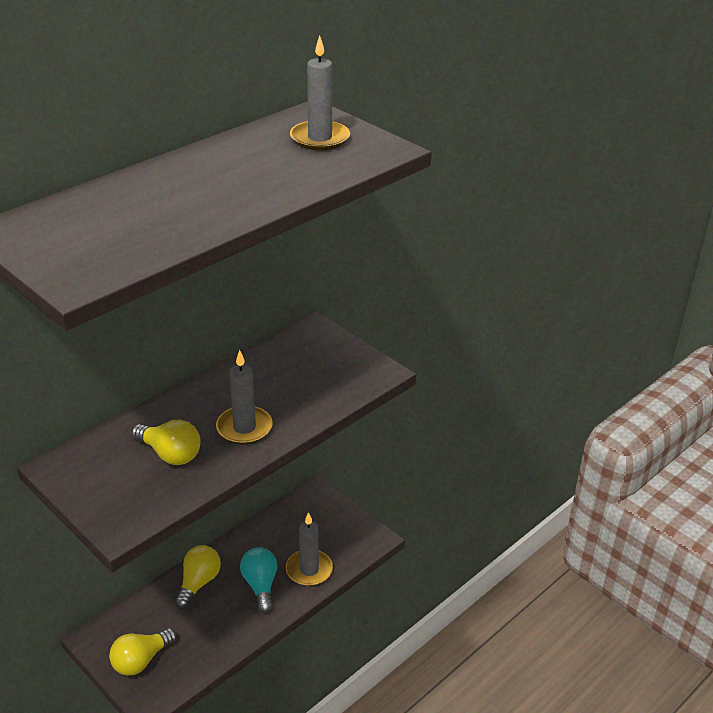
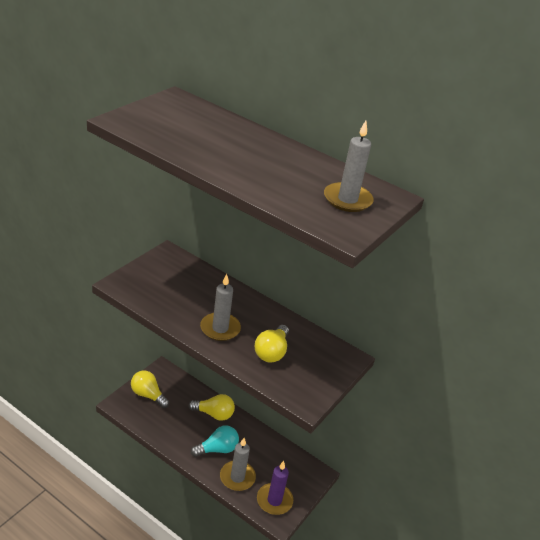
camera: 75 degrees right, 0 degrees up
yellow light bulb [131,420,201,465] -> yellow light bulb moved to [255,325,289,363]
none -> purple candle [257,461,293,515]

